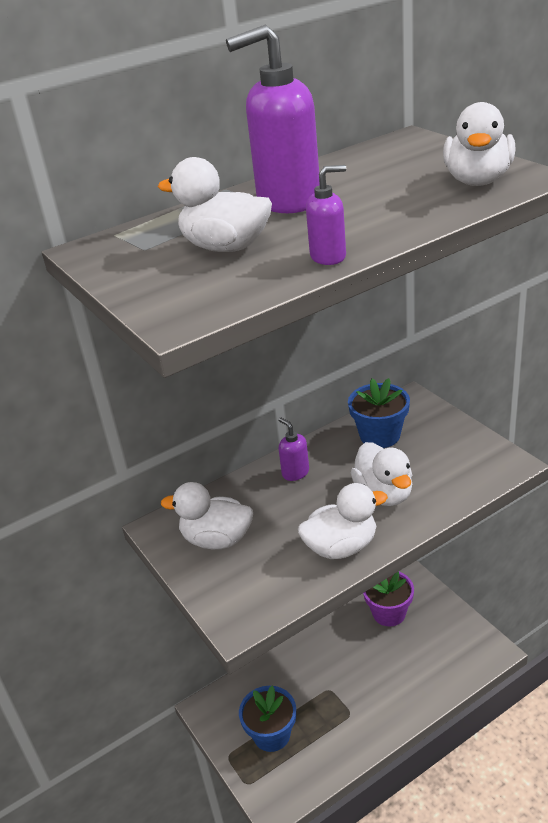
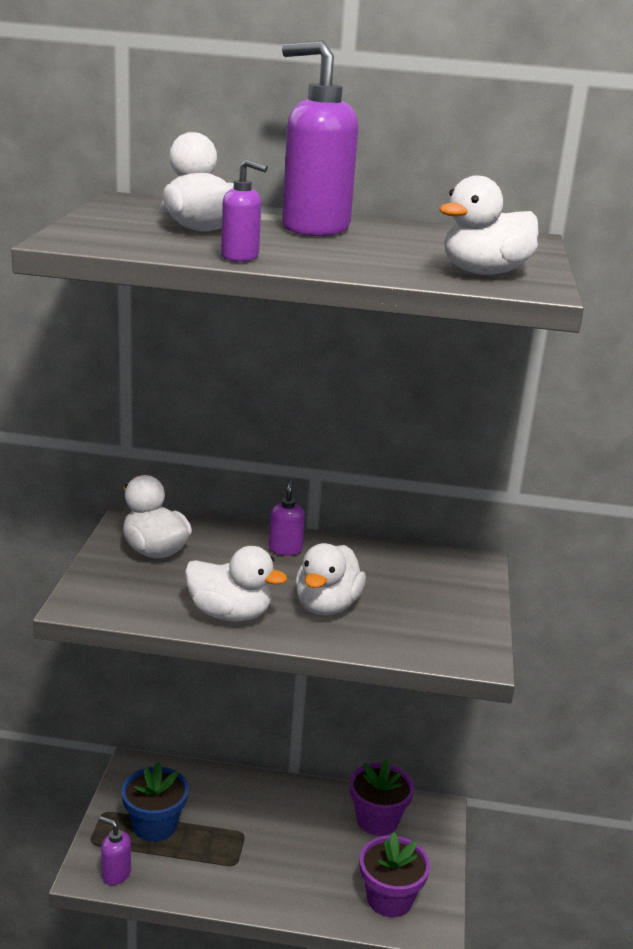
camera: 35 degrees right, 10 degrees down
blue flower pot [348,378,410,448] -> none
none -> purple soap dispenser [99,816,131,885]
none -> purple flower pot [360,832,430,917]

